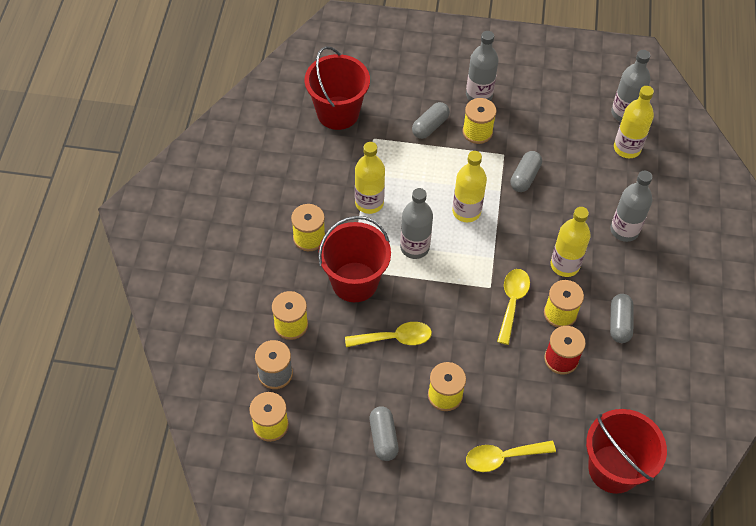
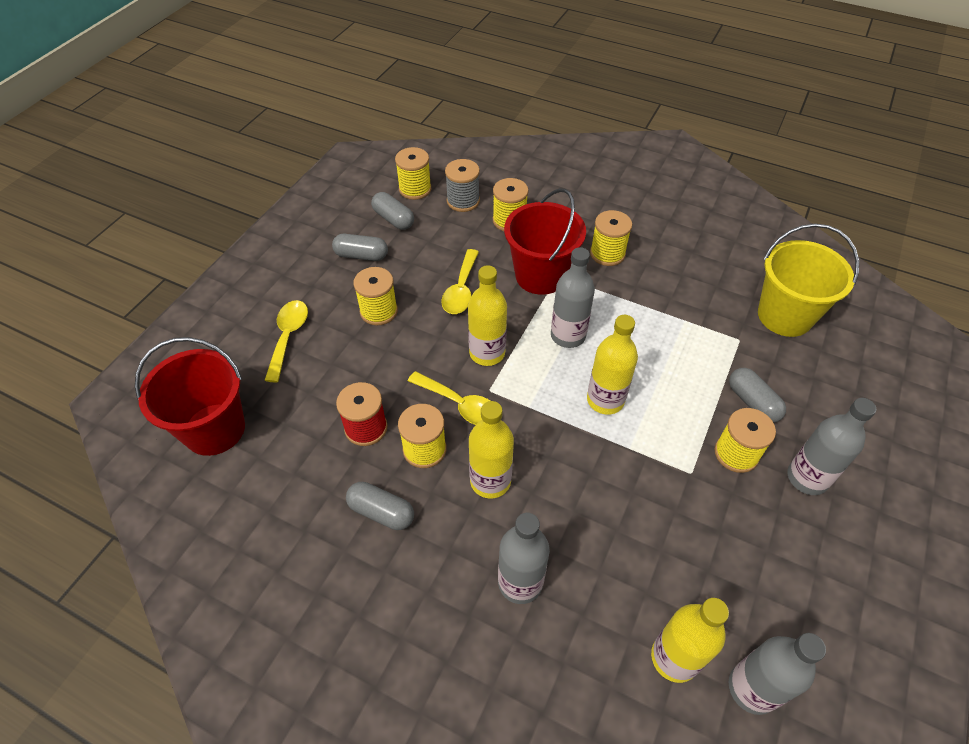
camera: 110 degrees right, 5 degrees down
red bucket [305,46,370,130] -> yellow bucket [758,224,859,337]
yellow bottle [355,142,385,214] -> yellow bottle moved to [468,265,507,366]
grey capsule [510,151,542,192] -> grey capsule moved to [371,192,414,230]

